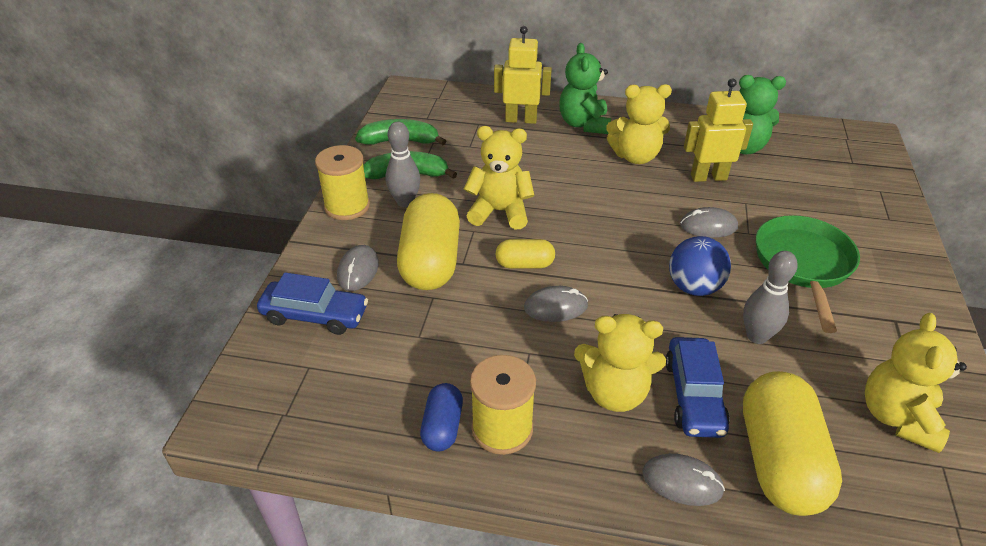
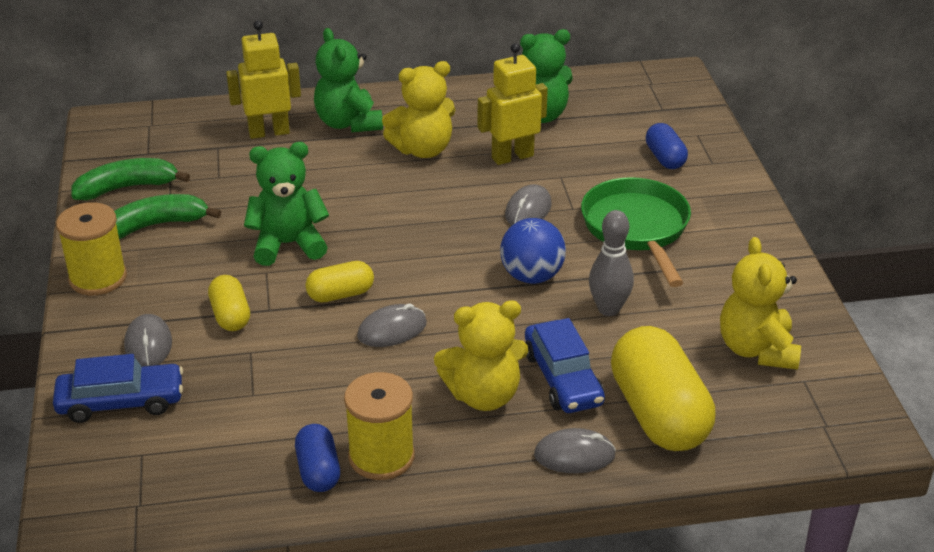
camera: 20 degrees left, 5 degrees down
grey bowling pin [386,121,420,207] -> none
yellow capsule [397,193,460,290] -> yellow capsule [208,275,250,331], size x0.51
yellow teddy bear [464,126,535,230] -> green teddy bear [244,142,329,266]
grey mouse [680,207,738,238] -> grey mouse turned 45 degrees counterclockwise [505,184,552,225]
none -> blue capsule [646,123,688,169]

